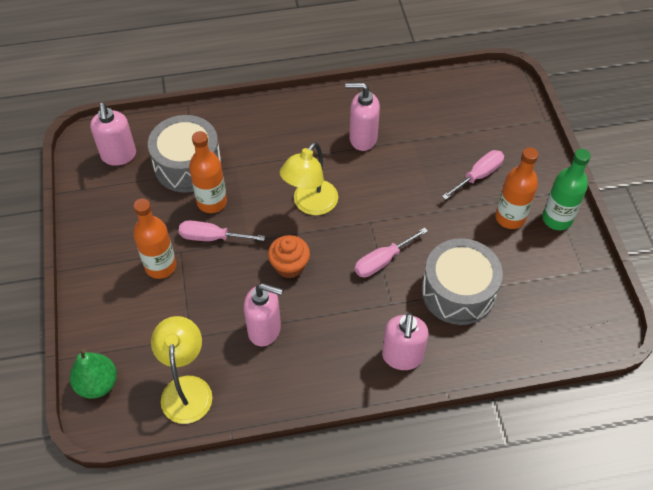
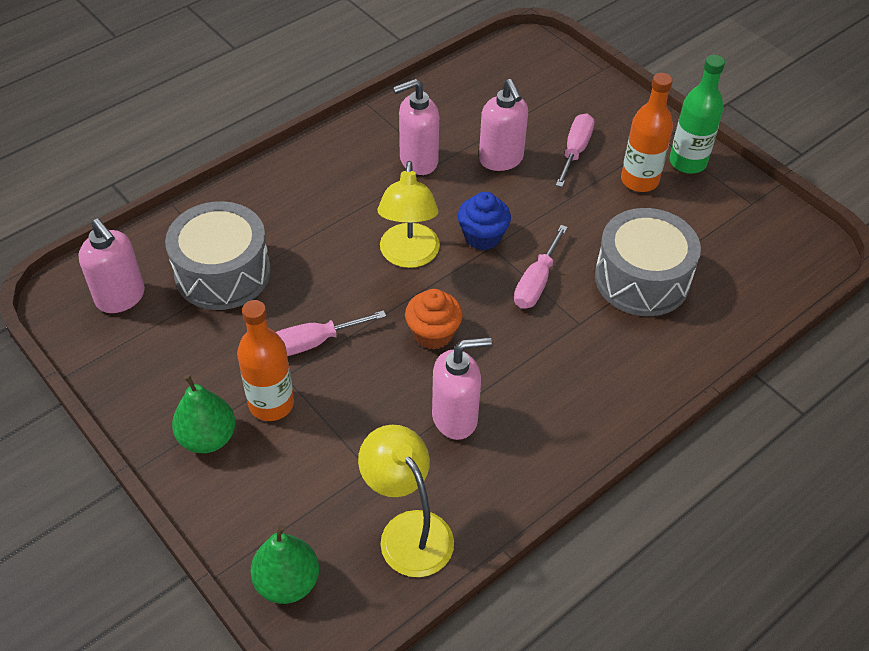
camera: 30 degrees left, 5 degrees down
orange bottle [189,131,227,213] -> none
pink soap dispenser [382,313,429,370] -> pink soap dispenser moved to [479,79,528,171]
none -> green pear [172,375,235,453]
none -> blue cupcake [458,192,511,250]

